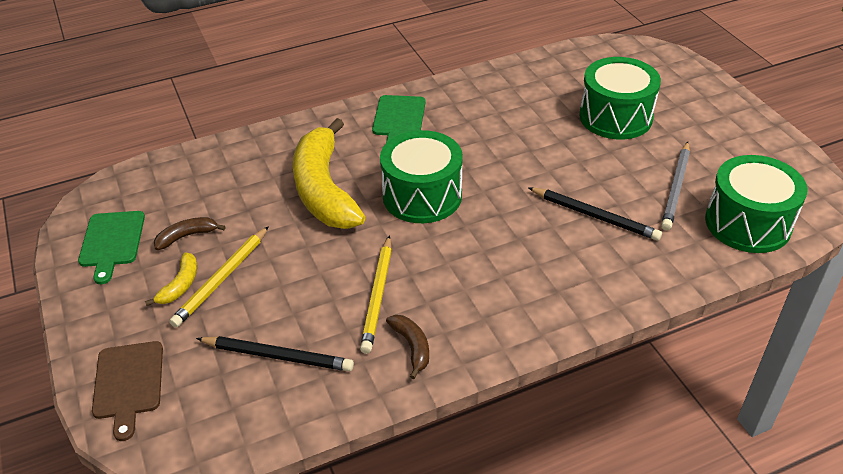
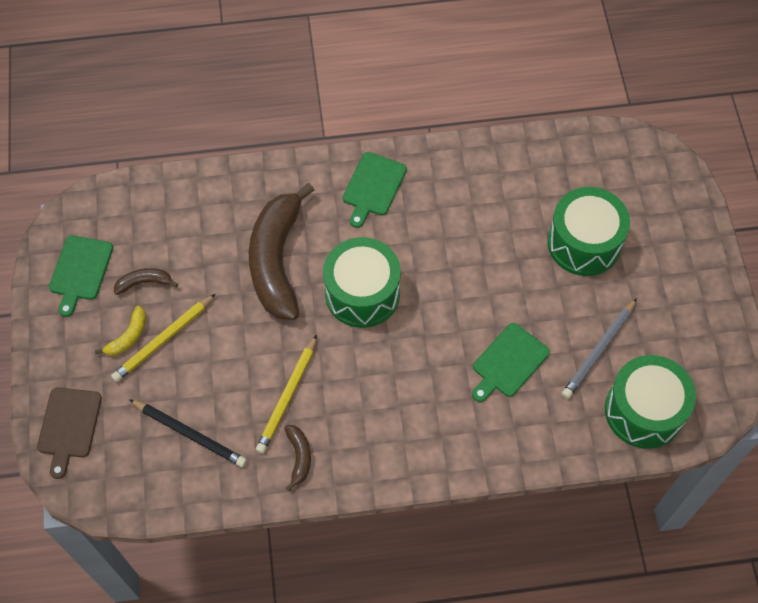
camera: 15 degrees right, 20 degrees up
yellow banana [293,118,366,229] -> brown banana [249,183,314,320]
black pencil [528,187,662,241] -> green cutting board [472,323,550,402]

